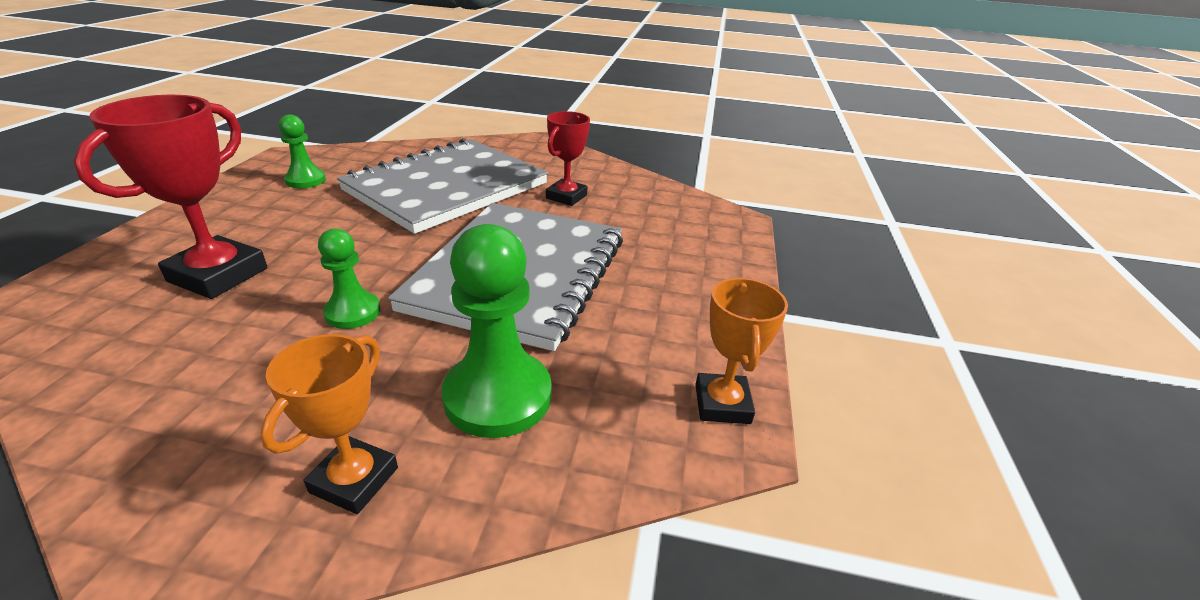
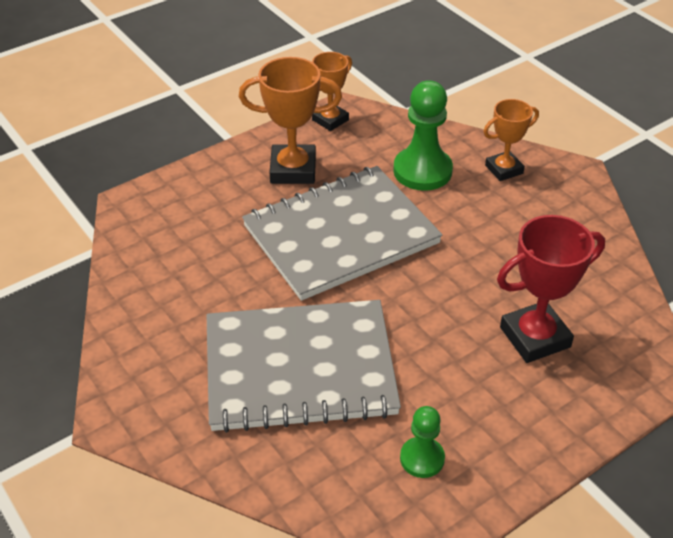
camera: 135 degrees left, 10 degrees up
green pawn [318,228,381,329] -> none
red trophy [546,111,590,206] -> none
none -> orange trophy [239,57,342,184]

